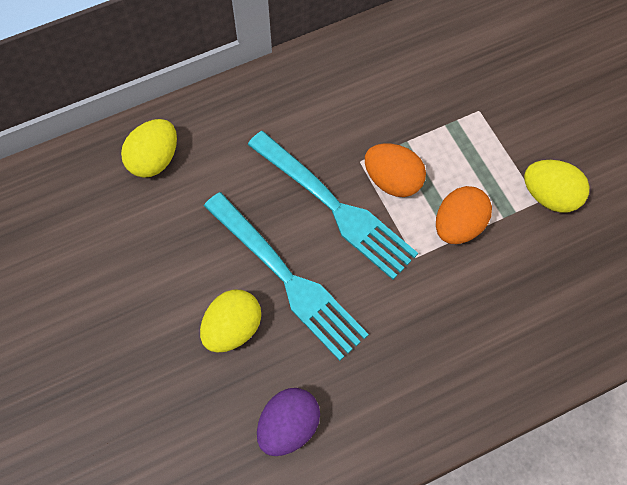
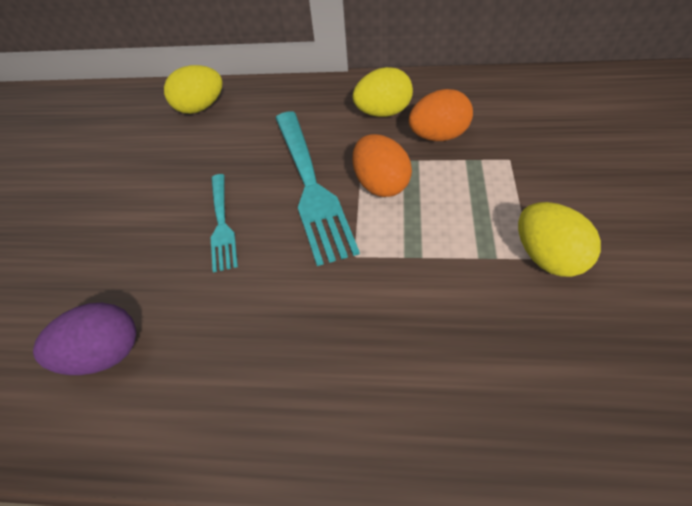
camera: 35 degrees right, 15 degrees down
yellow egg [200,290,261,353] -> yellow egg moved to [353,67,413,117]
turquoise fork [204,192,369,361] -> turquoise fork [211,174,238,273], size x0.56
orange egg [436,186,492,244] -> orange egg moved to [409,89,473,141]

